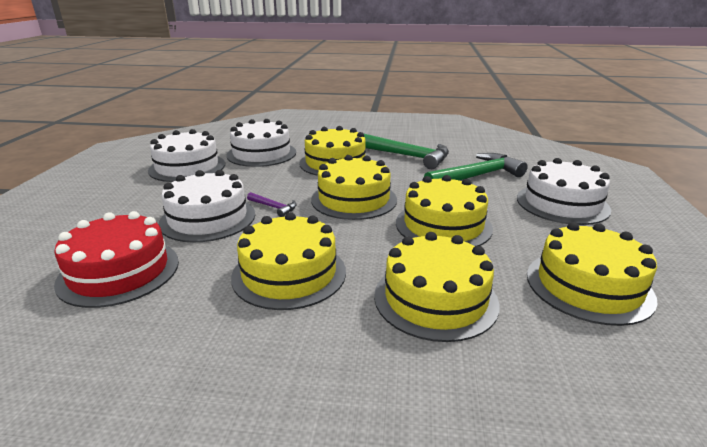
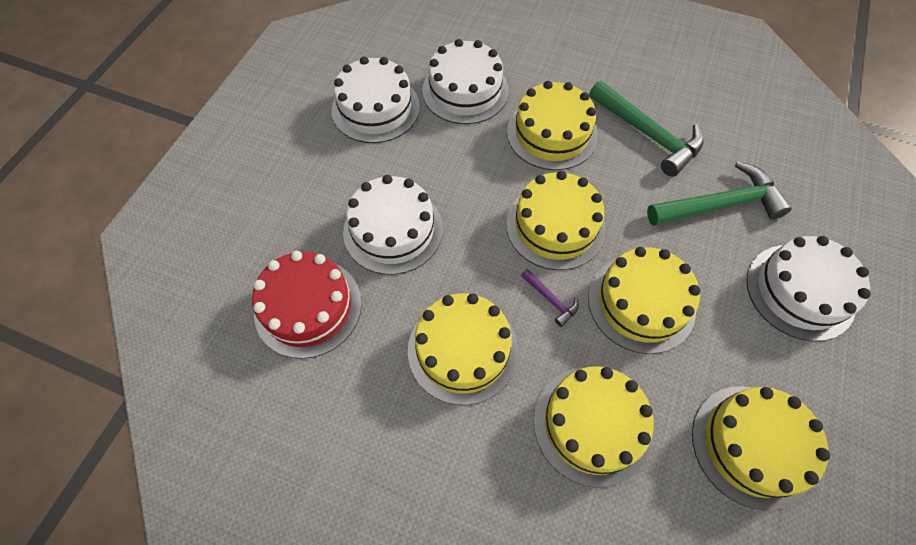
camera: 15 degrees right, 35 degrees up
purple hammer [247,192,296,217] -> purple hammer moved to [521,269,579,327]

